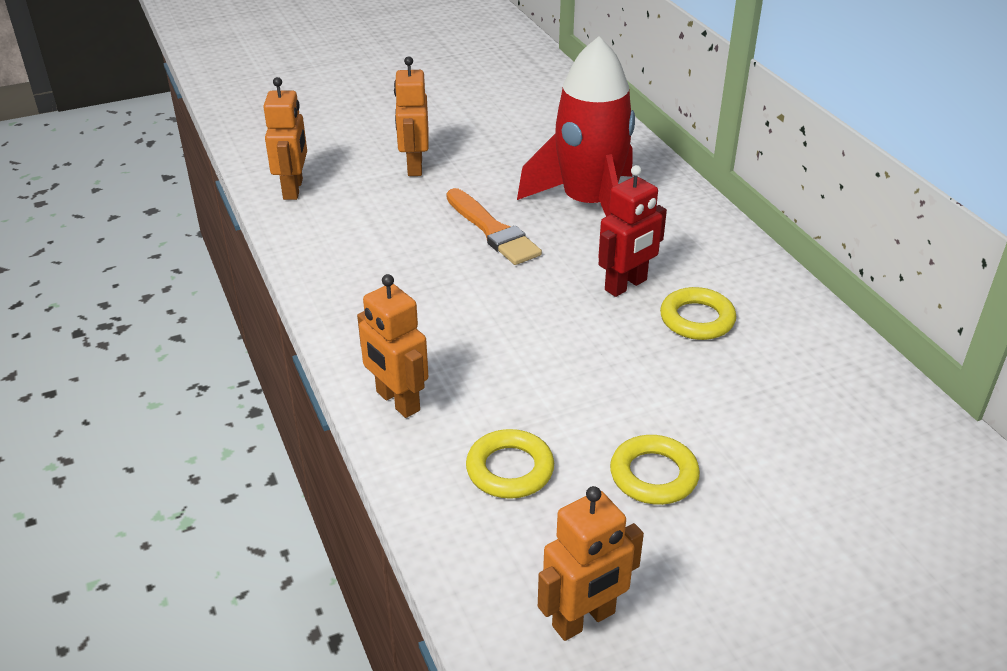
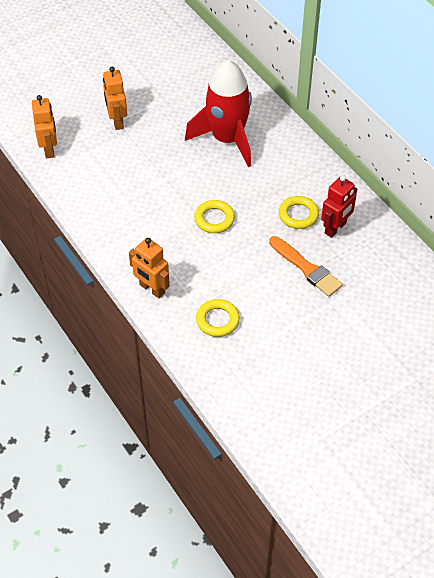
camera: 10 degrees left, 15 degrees up
orange brush [447,188,542,265] -> orange brush moved to [269,236,343,297]
orange robot [538,486,644,641] -> none
red robot [598,165,667,297] -> red robot moved to [321,175,357,238]
yellow ring [610,435,700,505] -> yellow ring moved to [194,200,235,233]

